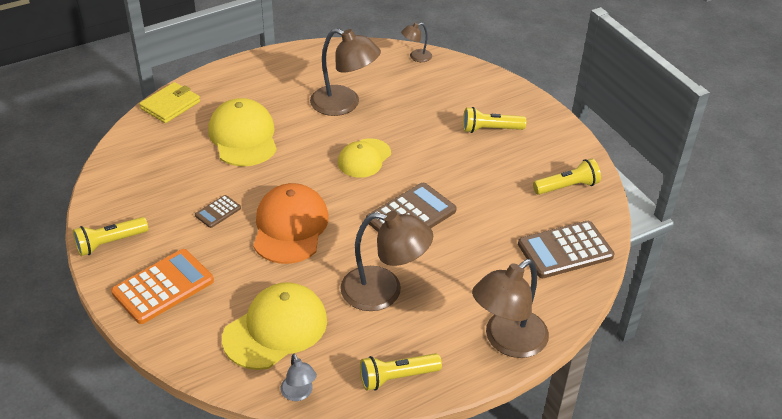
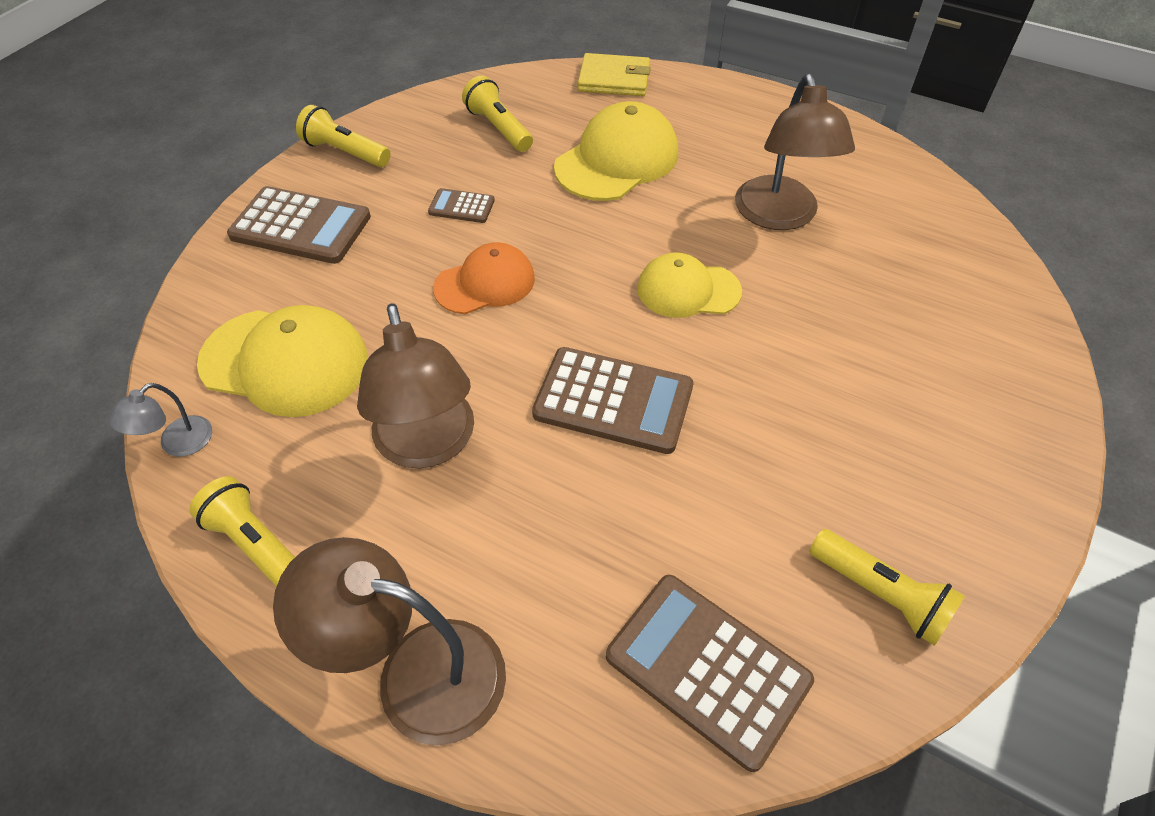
camera: 60 degrees right, 10 degrees up
orange calculator [111,249,214,324] -> brown calculator [227,186,371,264]
orange cap [253,183,329,264] -> orange cap [433,242,535,314], size x0.65
brown lamp [401,23,432,62] -> none
yellow flashlight [463,107,526,133] -> yellow flashlight moved to [462,76,533,152]

